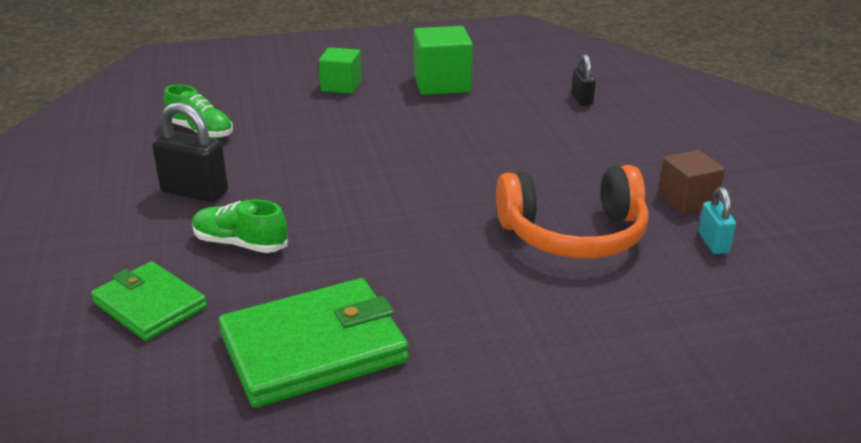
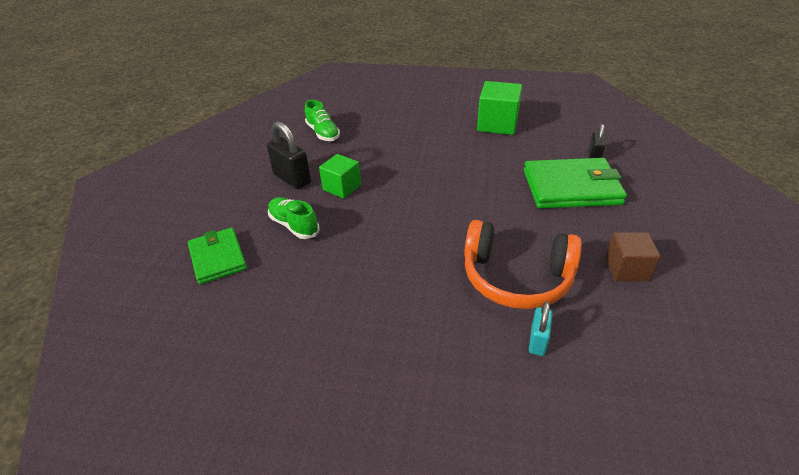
camera: 25 degrees right, 10 degrees up
green wallet [218,278,409,408] -> green wallet moved to [524,158,627,208]
green cube [319,47,362,94] -> green cube moved to [319,154,361,199]
turquoise padlock [698,187,736,254] -> turquoise padlock moved to [529,302,552,356]

